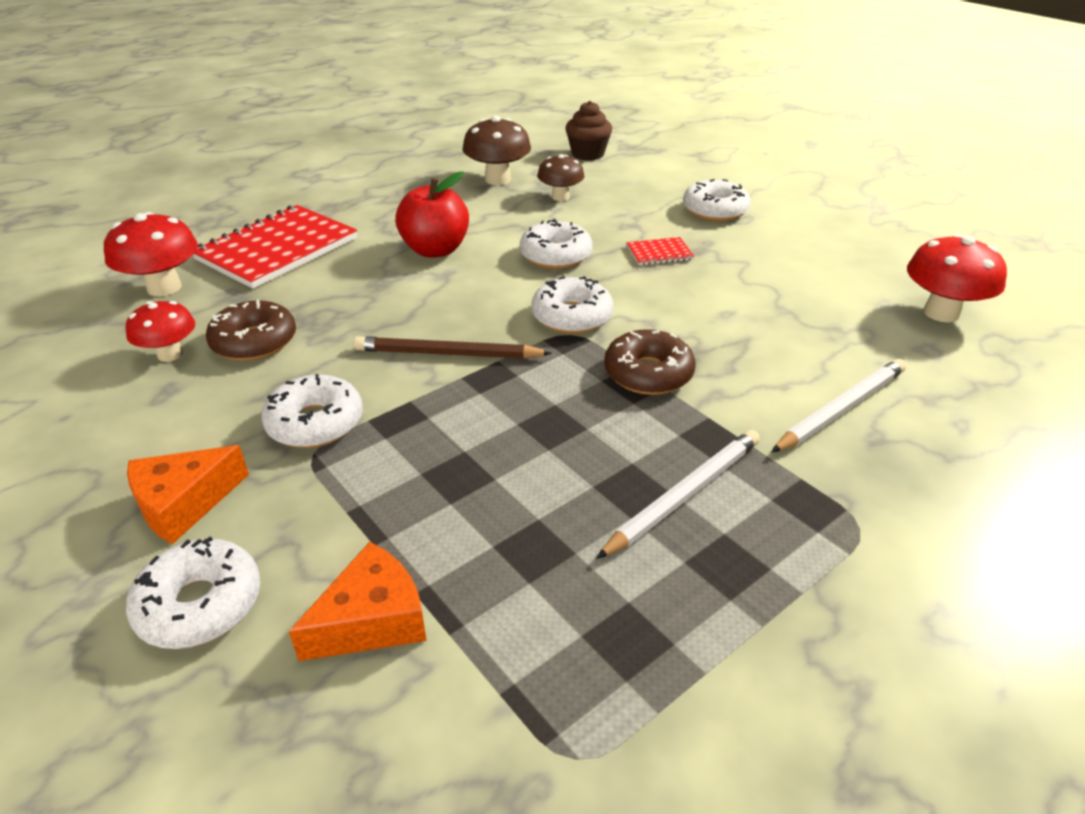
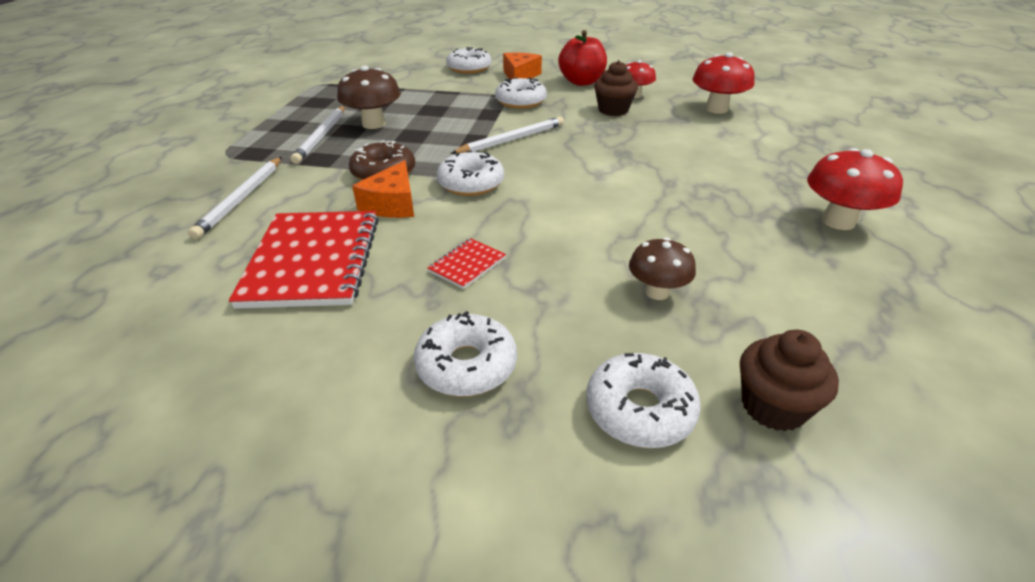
camera: 140 degrees right, 0 degrees up
red notebook [193,205,357,289] -> red notebook moved to [229,211,379,309]
brown donut [206,300,296,361] -> brown cupcake [594,60,638,116]
orange cheese [289,542,427,661] -> orange cheese moved to [352,160,414,218]
brown pencil [353,336,552,359] -> white pencil [451,117,564,154]
red apple [395,171,469,258] -> red apple moved to [558,30,607,86]
brown mushroom [462,116,531,185] -> brown mushroom moved to [337,65,401,129]
white donut [520,219,593,269] -> white donut moved to [586,353,701,448]
red mushroom [907,234,1007,323] -> red mushroom moved to [807,148,903,230]

